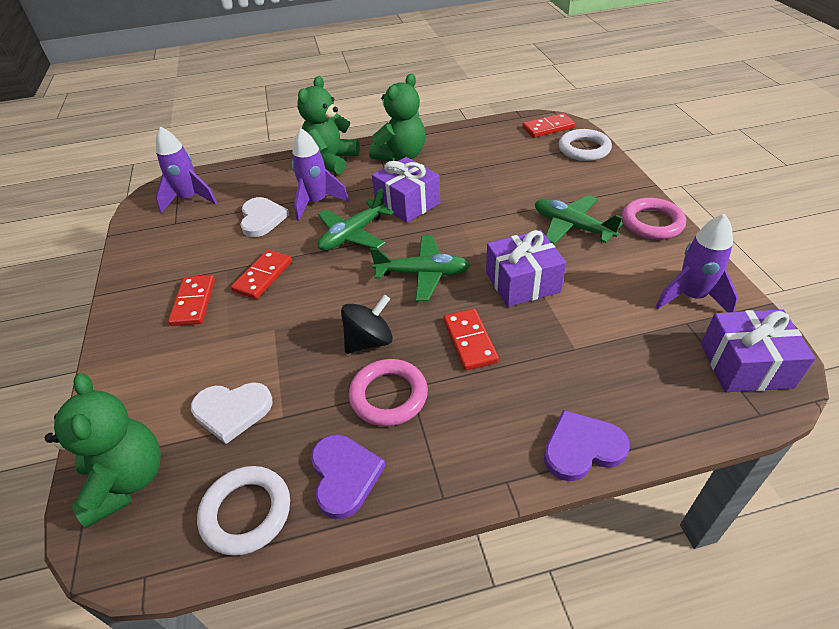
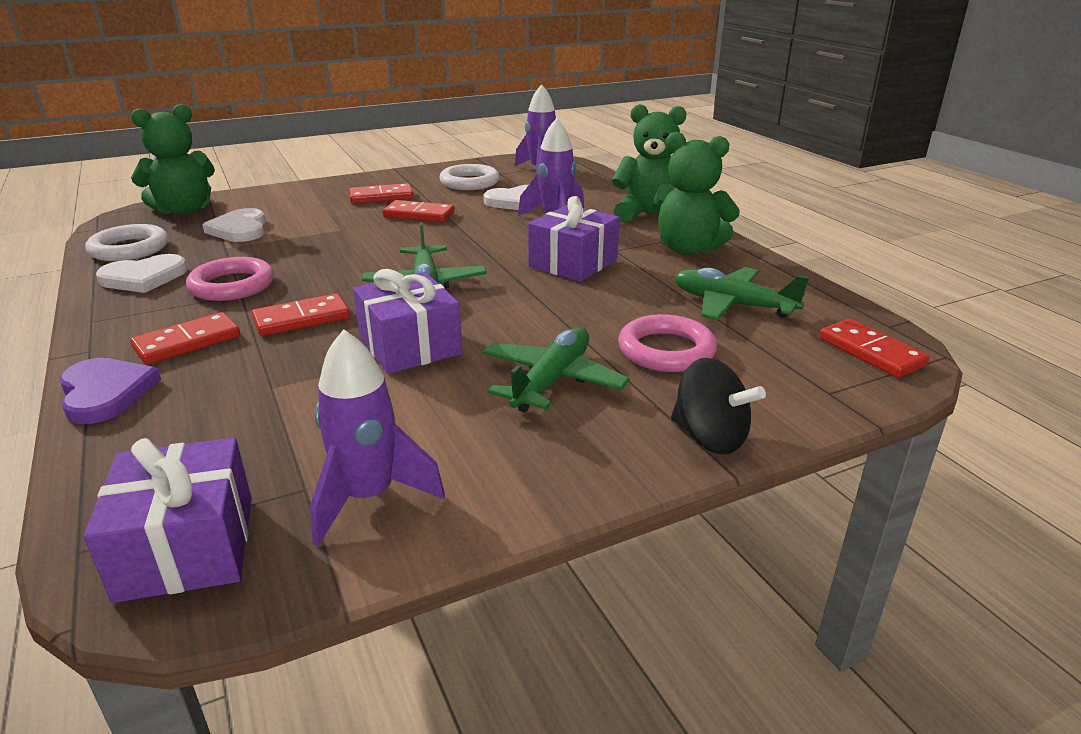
camera: 75 degrees right, 15 degrees down
purple heart [311,435,386,519] -> white heart [96,254,187,293]
green plane [318,188,394,251] -> green plane moved to [674,267,809,320]
black spinning top [341,295,393,354] -> black spinning top moved to [671,358,766,455]
white ring [559,129,612,161] -> white ring moved to [440,164,499,190]
pink ring [622,198,686,240] -> pink ring moved to [618,314,717,372]
none -> red domino [130,312,240,365]

